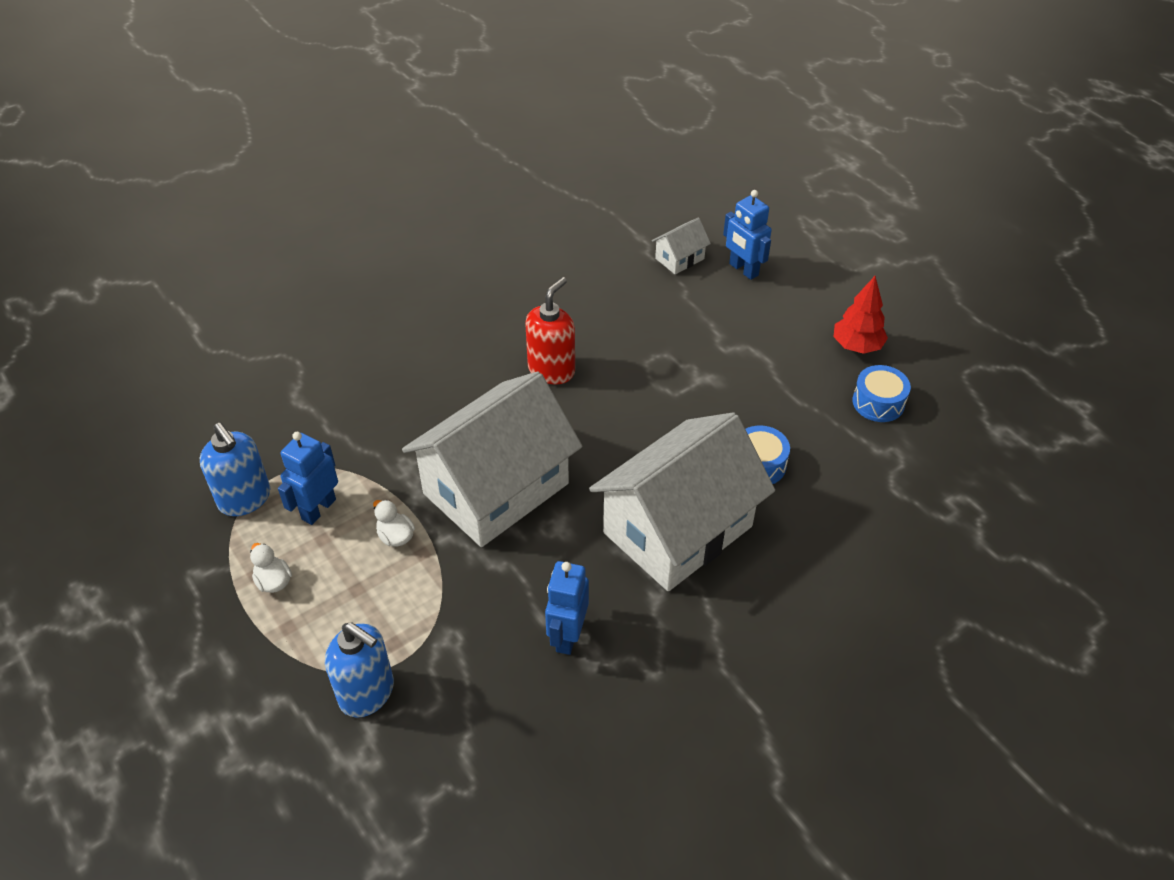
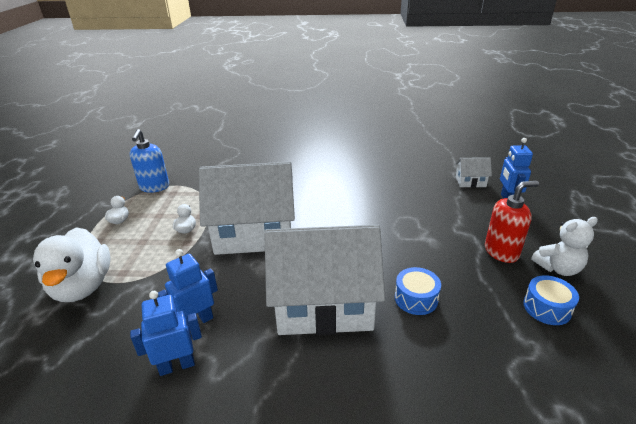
camera: 40 degrees right, 15 degrees down
blue robot [278,432,338,525] -> blue robot moved to [130,291,202,376]
blue soap dispenser [325,622,394,718] -> white duck [33,227,111,302]
red soap dispenser [525,277,575,384] -> red soap dispenser moved to [485,181,539,263]
red tree [833,276,888,354] -> white teddy bear [531,217,598,276]

